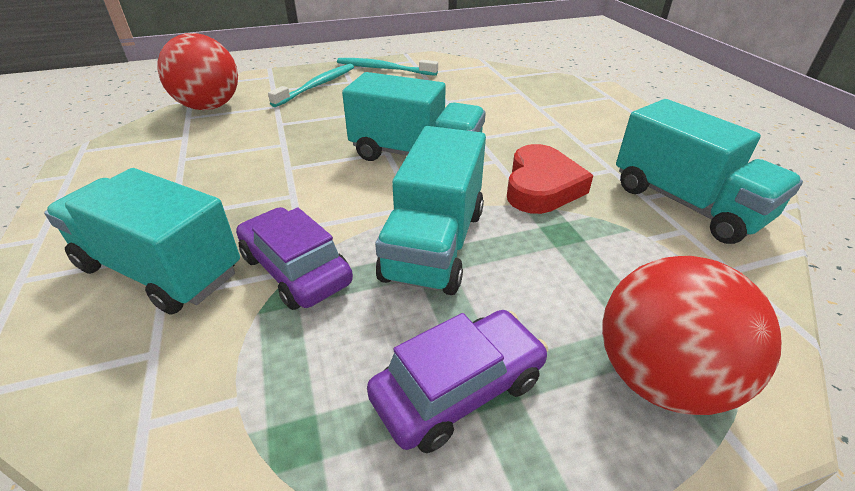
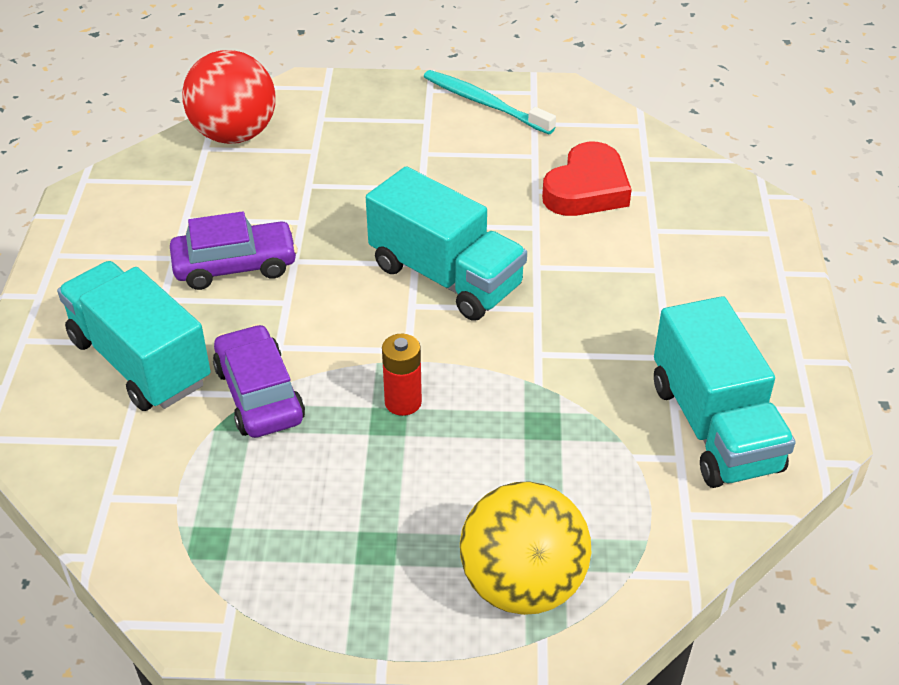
camera: 20 degrees right, 5 degrees up
turquoise toothbrush [268,64,354,107] -> none
purple car [367,310,548,453] -> purple car moved to [170,211,298,290]
turquoise truck [375,126,486,295] -> red battery [382,334,422,416]
red heart [507,144,593,214] -> red heart moved to [542,142,632,216]
red ball [602,256,782,415] -> yellow ball [460,481,591,615]

